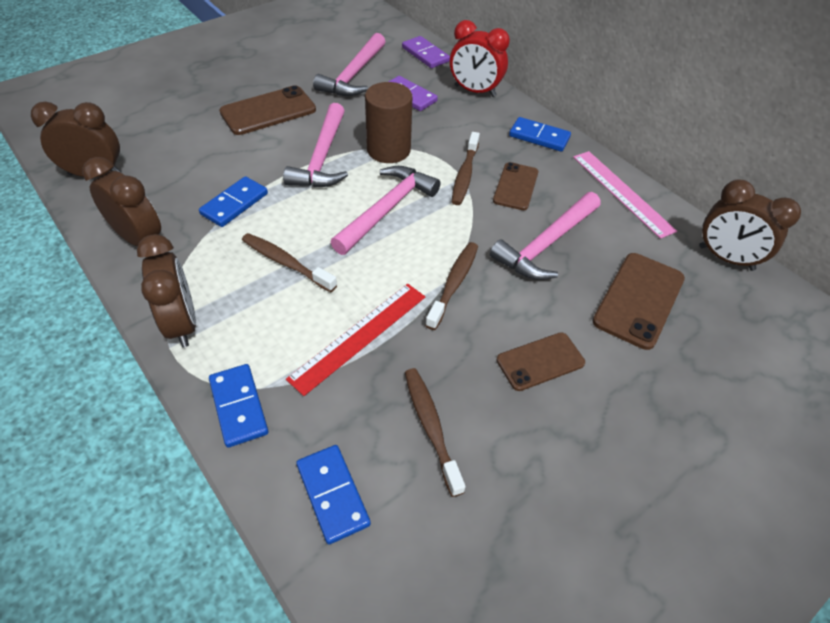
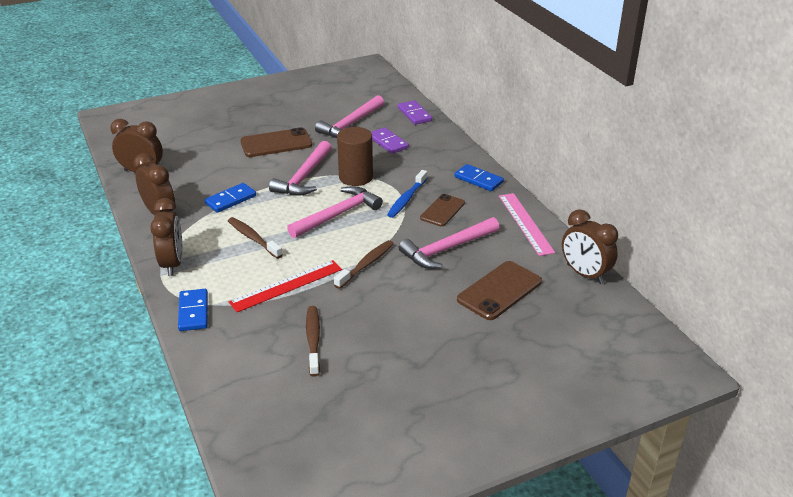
camera: 15 degrees right, 15 degrees down
blue domino [296,445,371,544] -> none
red clock [450,20,510,97] -> none
brown toothbrush [452,132,480,205] -> blue toothbrush [387,170,427,218]
brown phone [496,332,585,391] -> none

